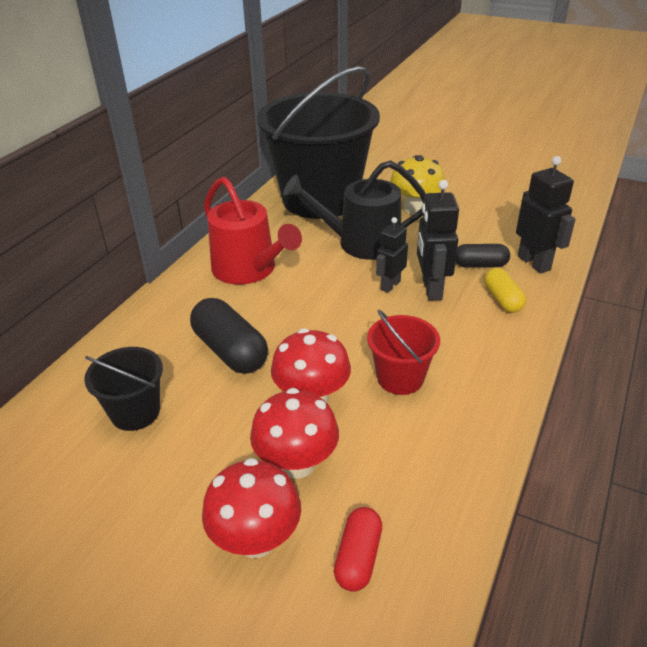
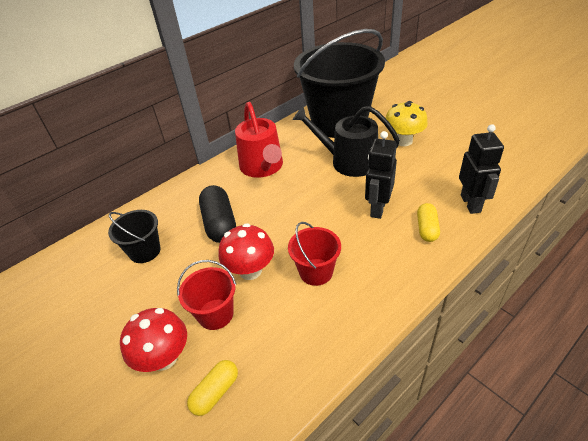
camera: 25 degrees right, 5 degrees up
red mushroom [250,388,339,479] -> red bucket [177,260,236,330]
red capsule [334,507,382,592] -> yellow capsule [187,360,238,416]
black robot [376,217,408,293] -> none
black capsule [456,244,510,267] -> none

